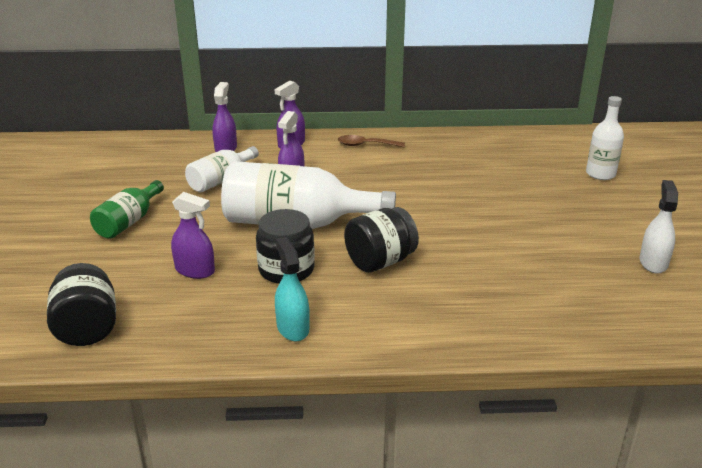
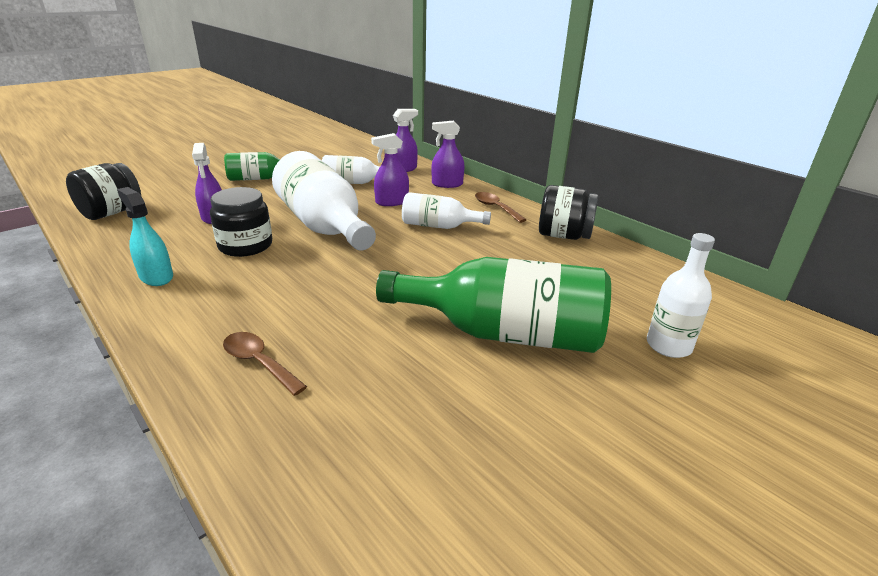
camera: 50 degrees right, 0 degrees up
turquoise spray bottle [275,237,310,341] -> turquoise spray bottle turned 75 degrees counterclockwise [117,187,173,286]
black jar [344,207,419,273] -> black jar moved to [539,185,598,240]
white spray bottle [640,180,678,273] -> none
none -> brown spoon [223,332,307,396]
none -> green bottle [376,257,611,353]
none -> white bottle [402,192,491,229]

